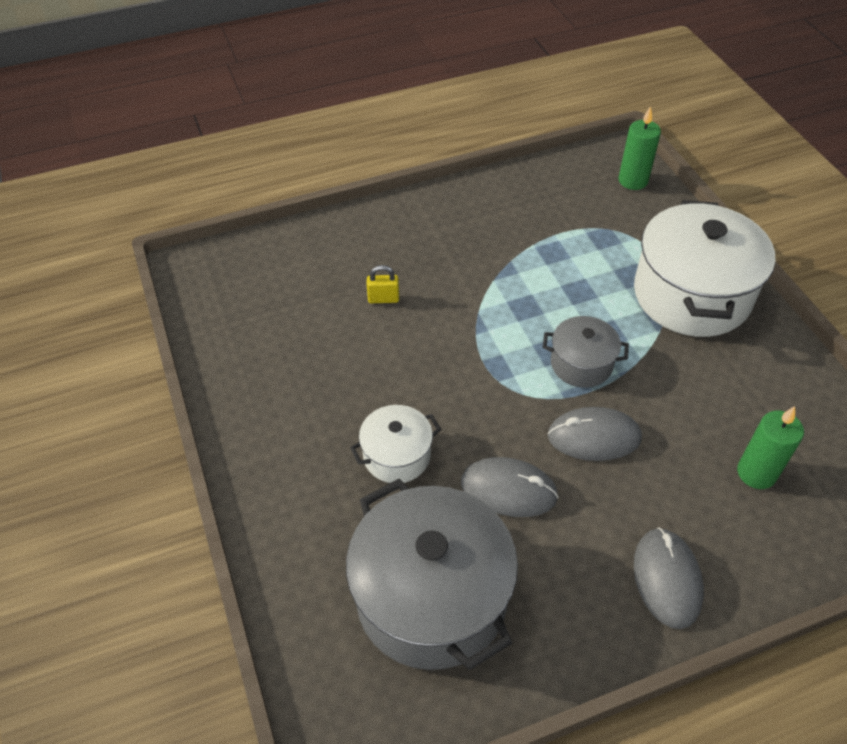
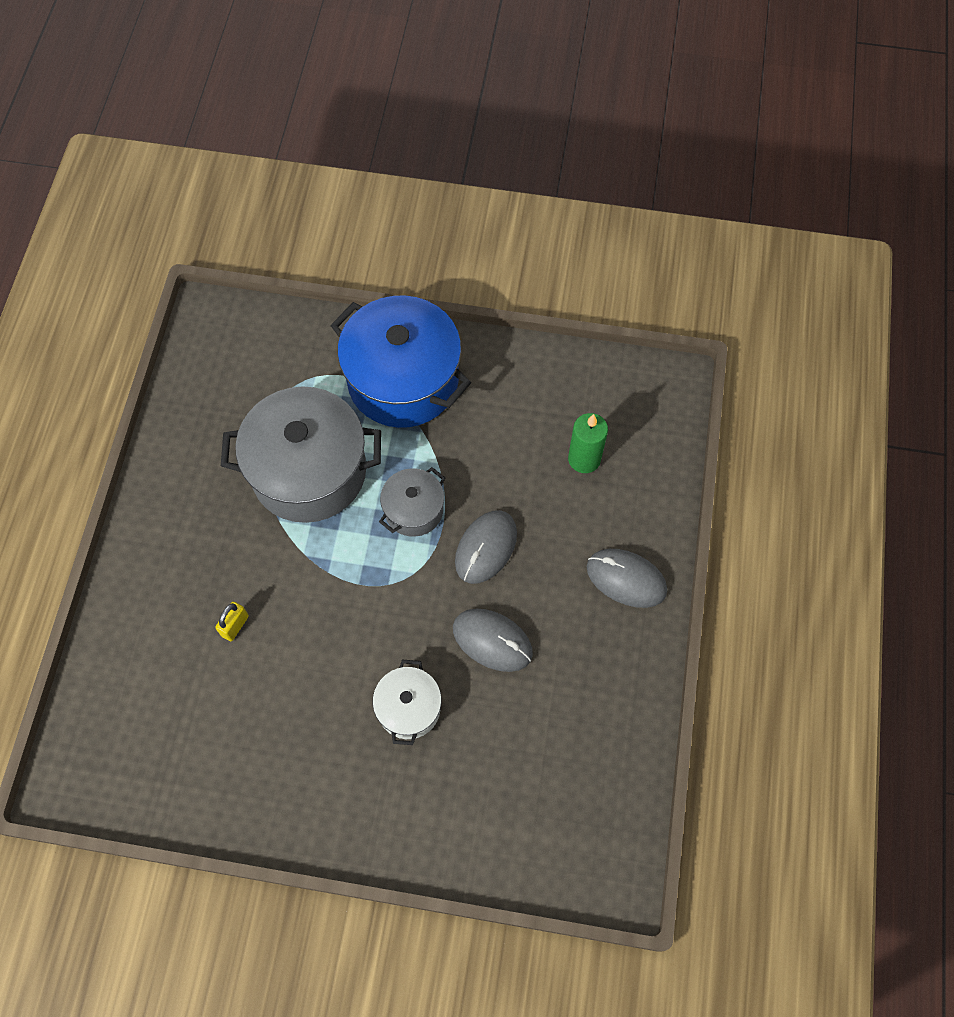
camera: 60 degrees left, 15 degrees up
grey pot [346,479,518,670] -> grey pot moved to [221,387,381,523]
grey mouse [461,457,559,517] -> grey mouse turned 75 degrees clockwise [453,609,533,672]
green candle [619,106,661,190] -> none
white pot [634,200,775,337] -> blue pot [331,295,471,428]

